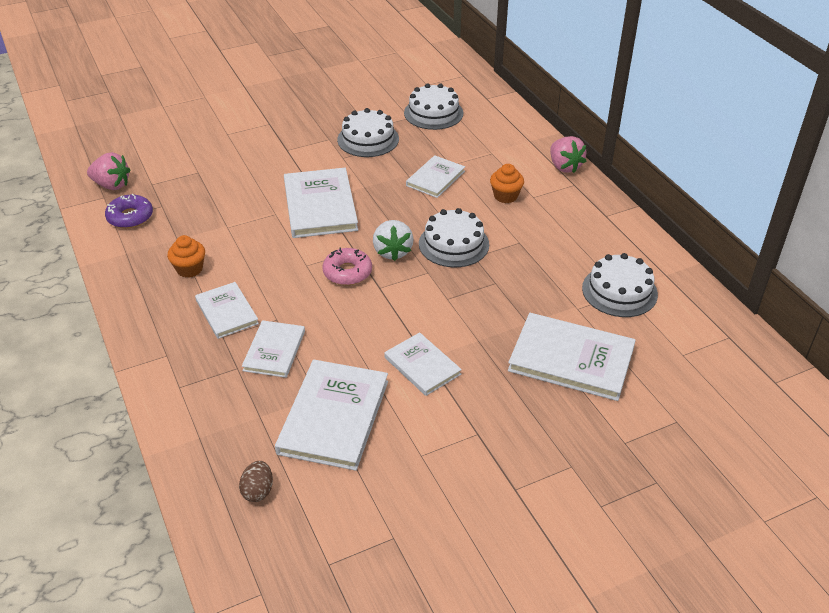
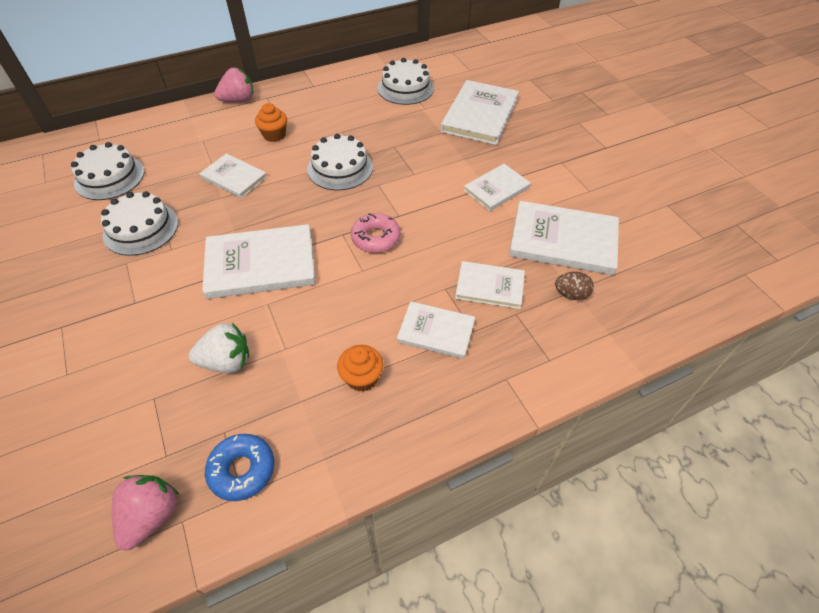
camera: 90 degrees left, 10 degrees up
purple donut [105,194,153,228] -> blue donut [205,434,274,501]
white book [195,282,259,339] -> white book turned 45 degrees clockwise [397,301,475,359]
brown egg [239,461,273,502] -> brown egg moved to [555,272,594,300]
white strawberry [373,220,414,261] -> white strawberry moved to [189,323,249,373]

